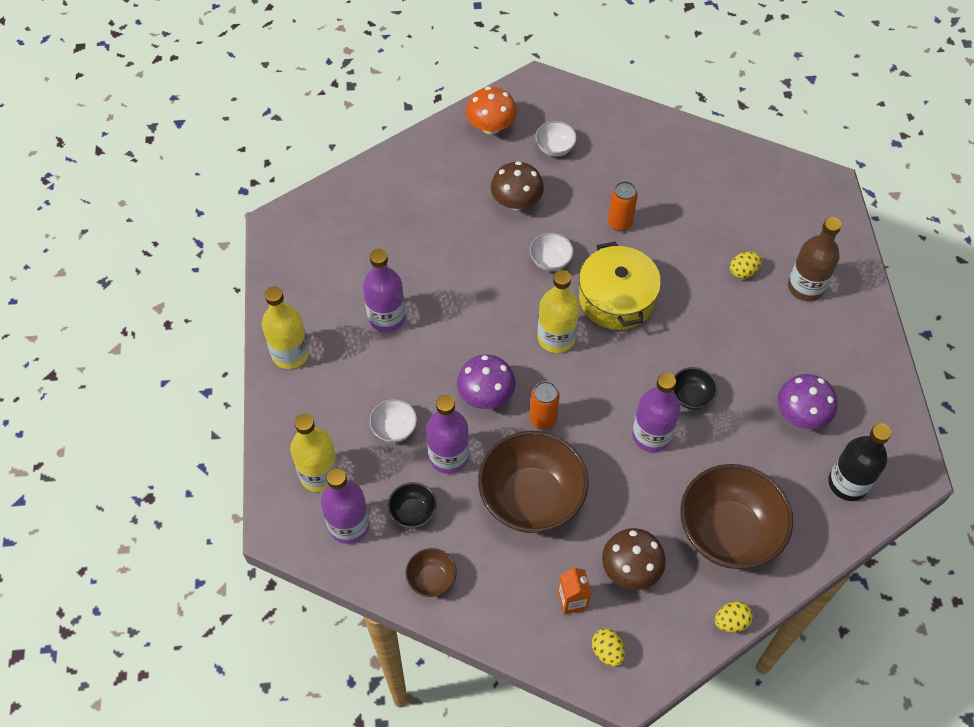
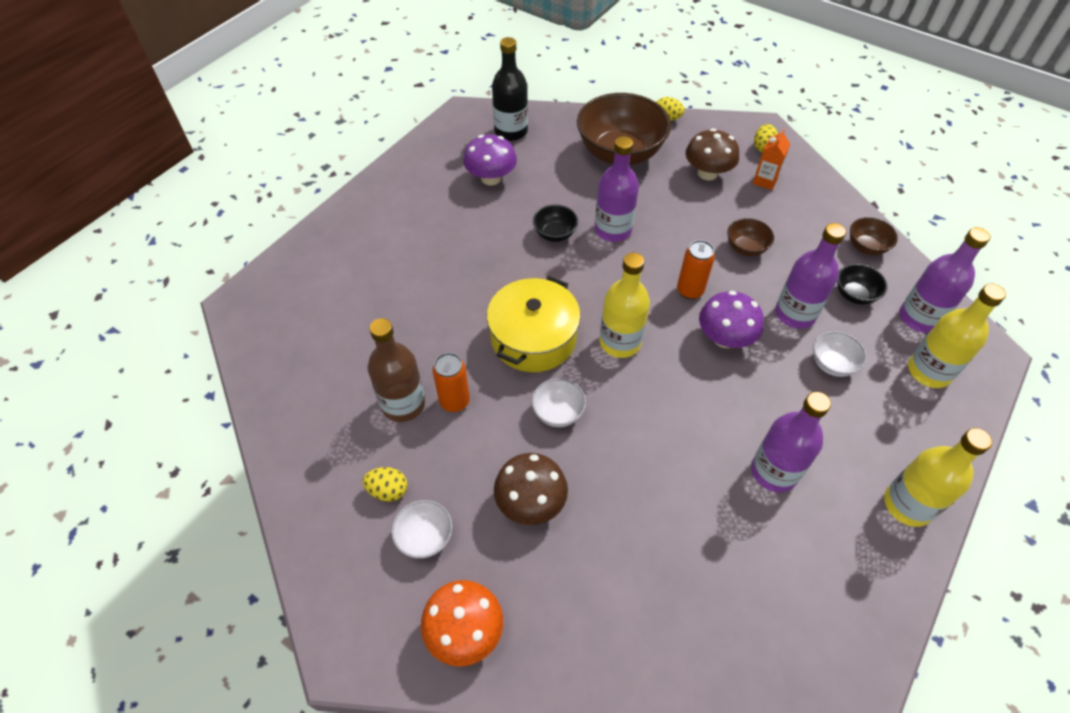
camera: 140 degrees left, 5 degrees down
brown bowl [478,431,589,533] -> brown bowl [727,218,774,256], size x0.45
yellow egg [730,252,762,279] -> yellow egg moved to [363,467,408,502]
brown bottle [788,217,842,301] -> brown bottle moved to [368,318,425,422]

